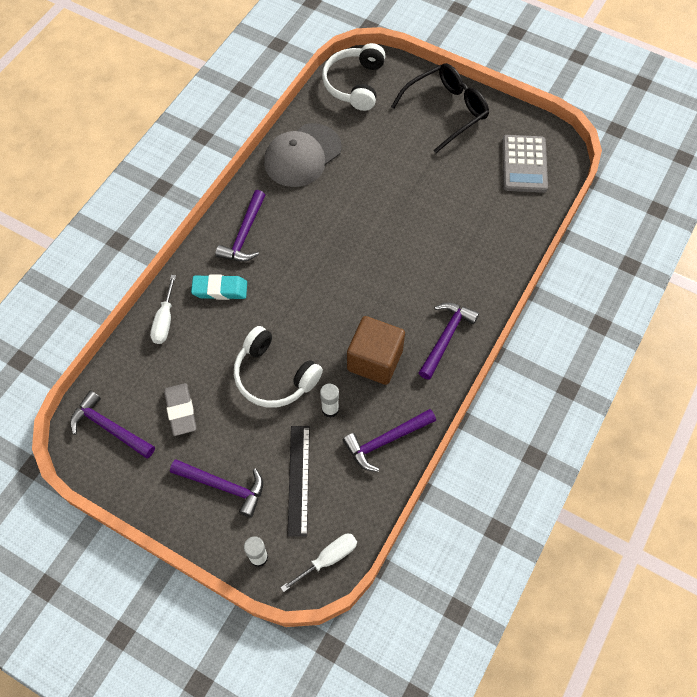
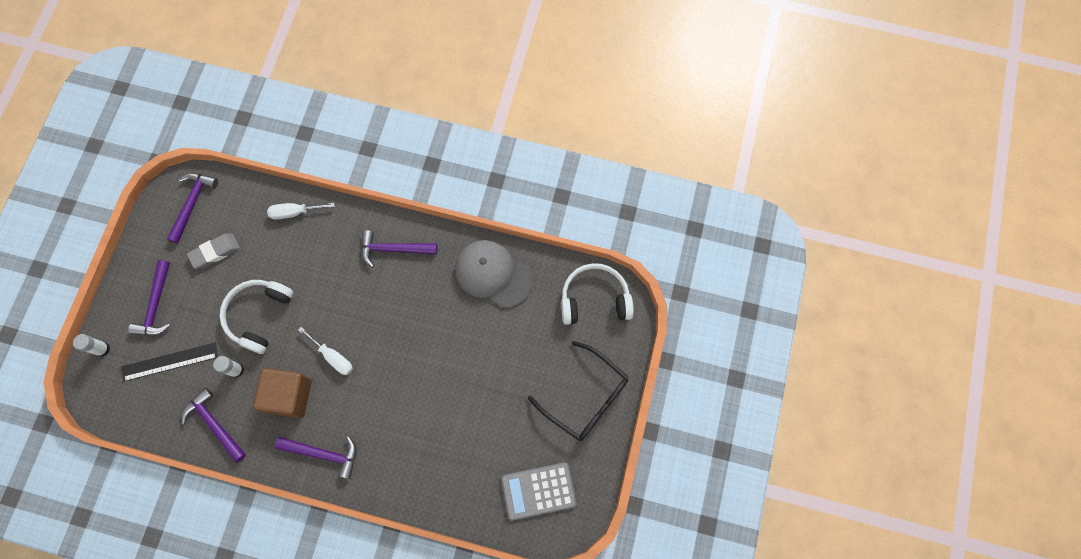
camera: 75 degrees right, 10 degrees up
turquoise eraser [191,274,247,300] -> none
white screwdriver [281,534,357,592] -> white screwdriver moved to [298,327,353,375]

